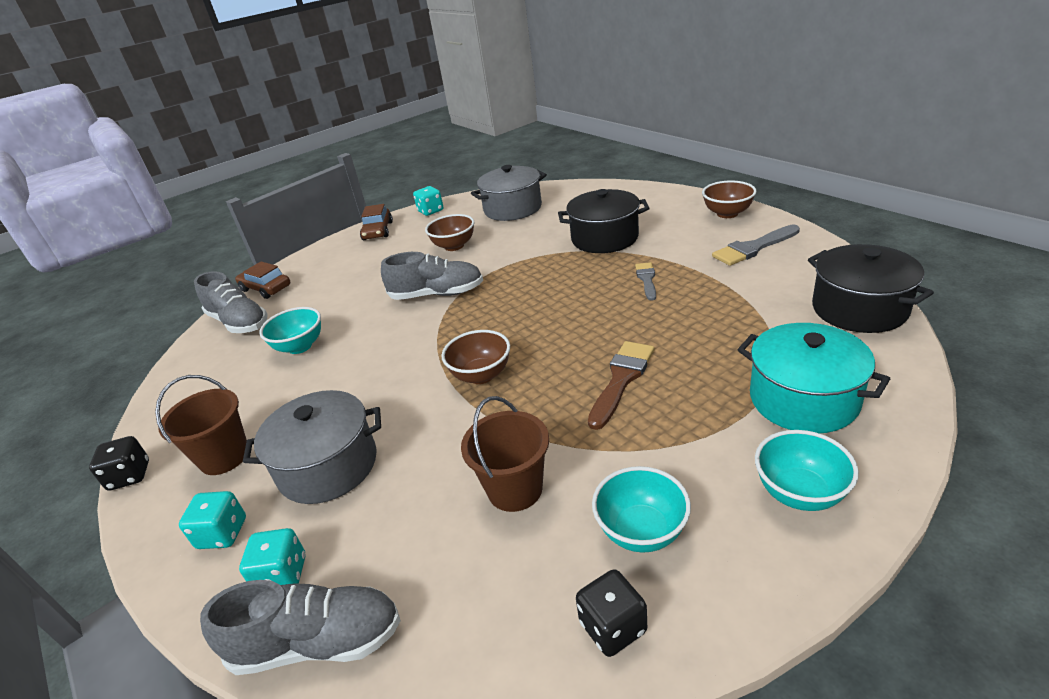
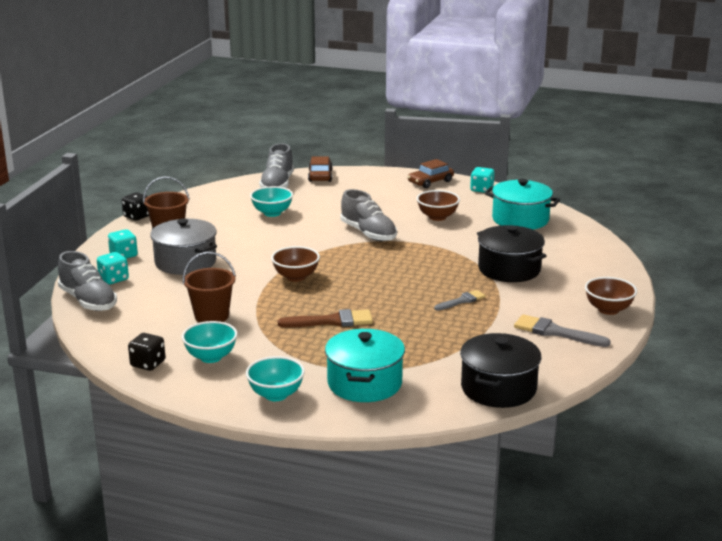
camera: 50 degrees right, 10 degrees down
grey pot [471,165,547,221] -> turquoise pot [485,179,560,230]

